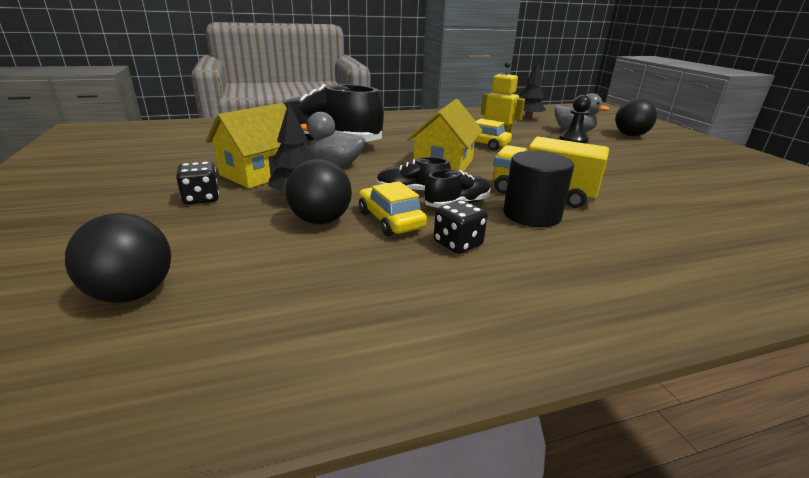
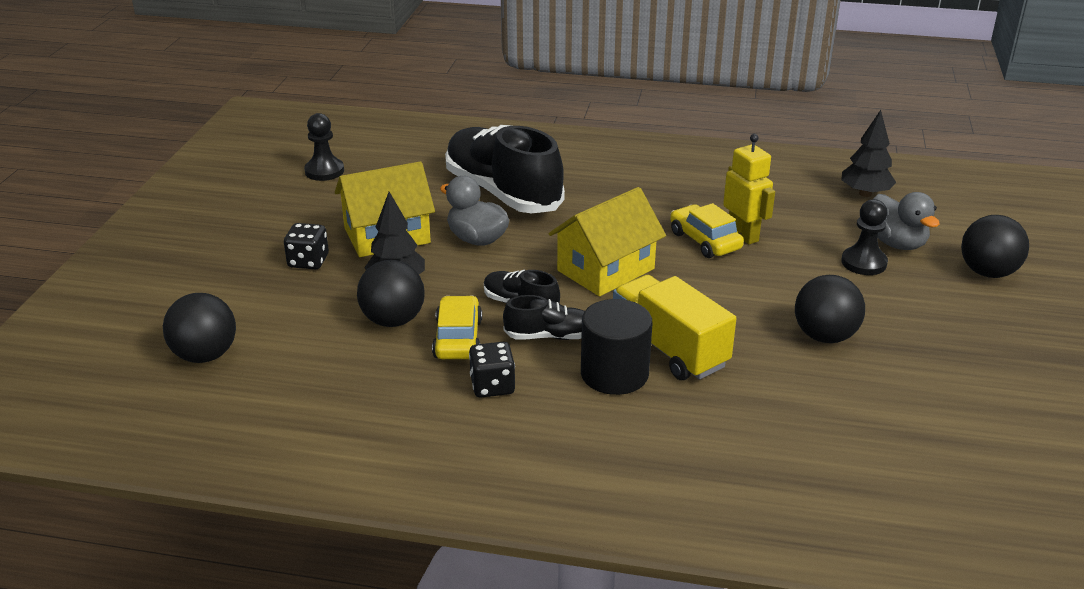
camera: 30 degrees right, 5 degrees up
none -> black pawn [304,113,344,181]
none -> black ball [795,275,865,343]

